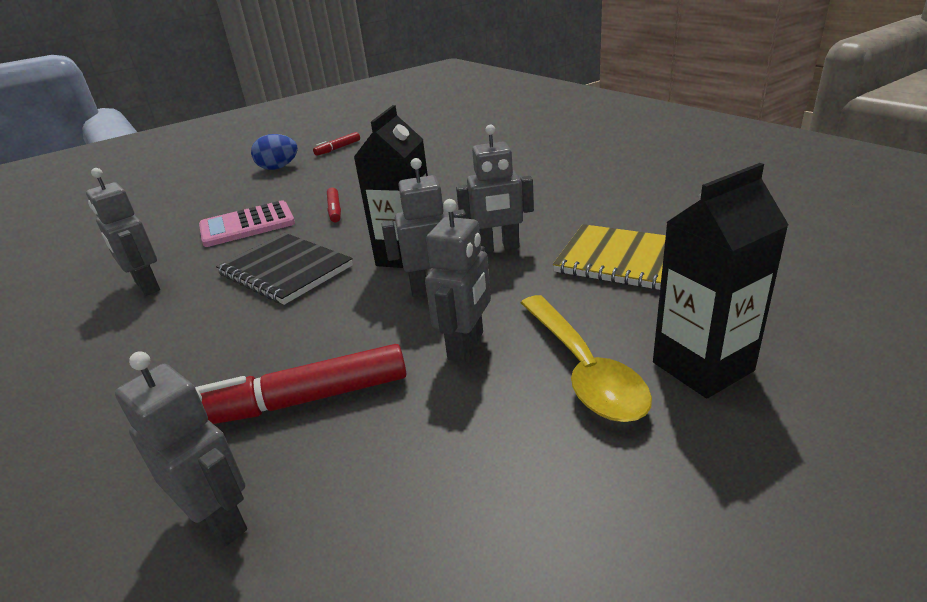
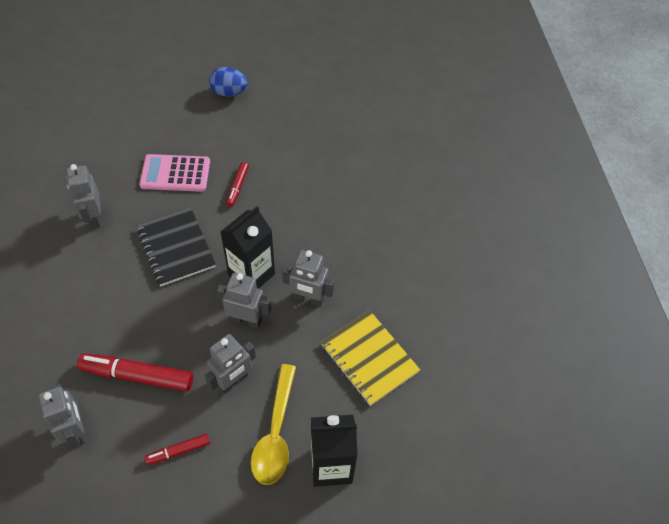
camera: 20 degrees right, 25 degrees up
red marker [313,132,360,156] -> red marker moved to [145,434,210,465]

